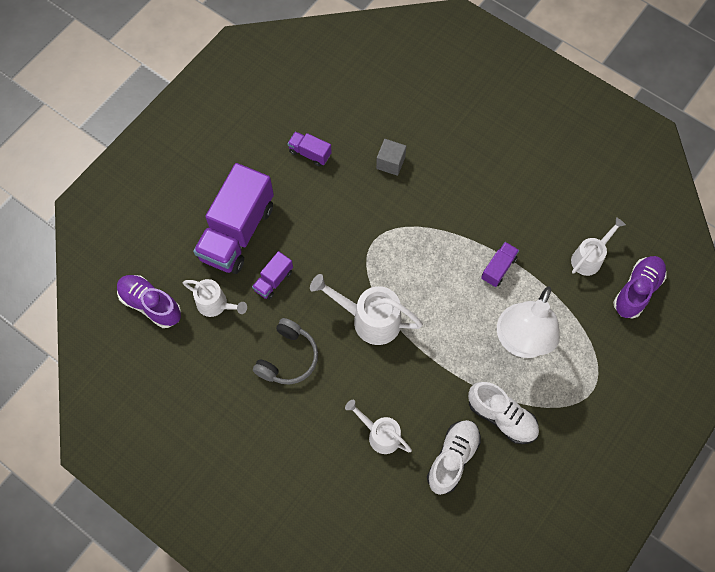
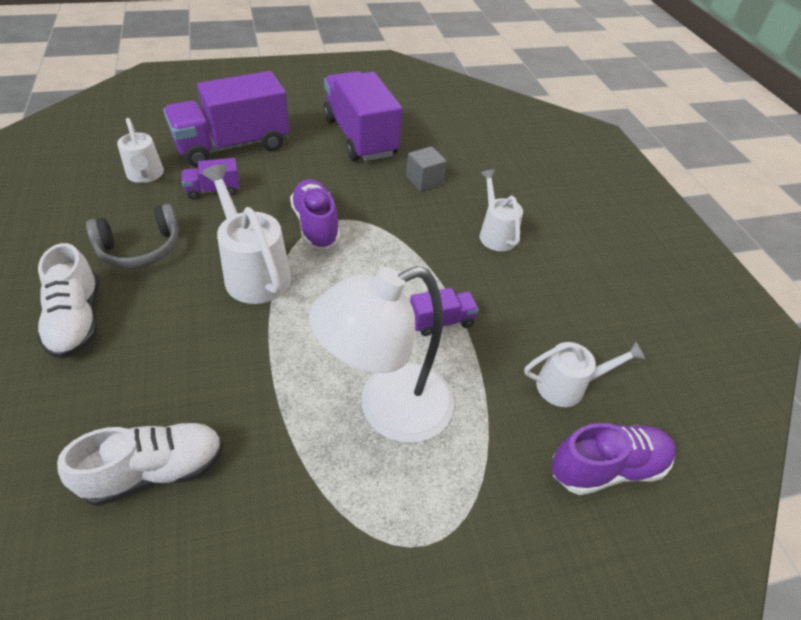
camera: 35 degrees right, 20 degrees down
purple shoe [117,275,181,328] -> purple shoe moved to [290,179,340,249]
purple truck [287,131,332,167] -> purple truck [323,71,402,161], size x2.24
white watering can [345,400,412,454] -> white watering can moved to [480,169,523,251]
white shoe [468,382,539,444] -> white shoe moved to [37,243,99,359]

